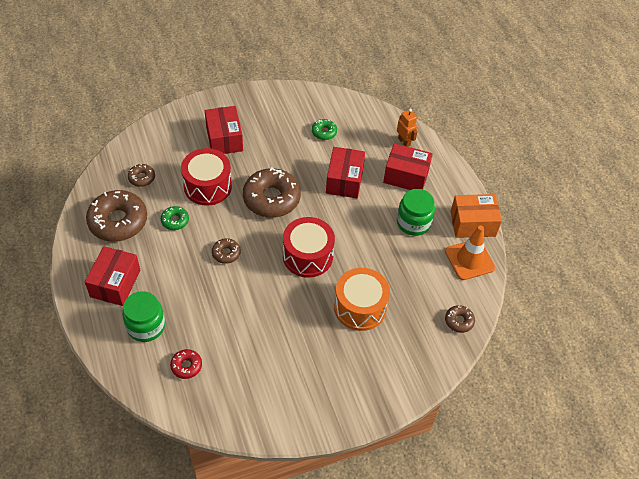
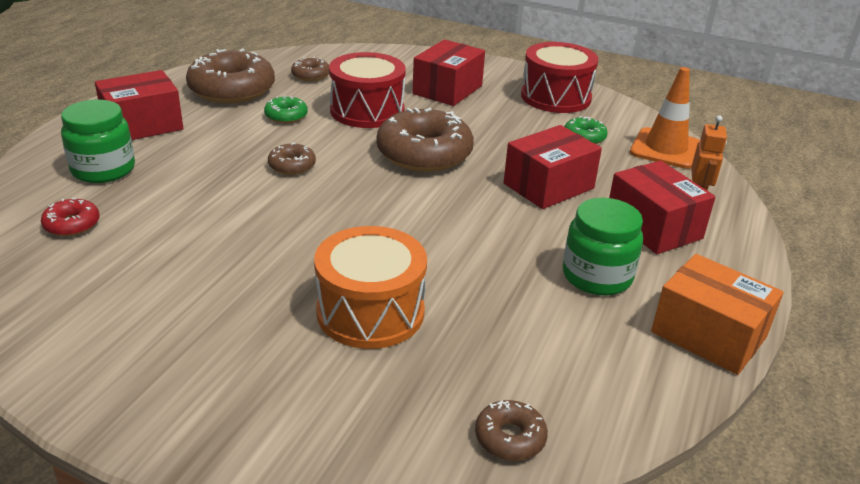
camera: 45 degrees right, 20 degrees down
red drum [283,217,335,278] -> red drum moved to [521,42,598,113]
orange traffic cone [445,225,495,280] -> orange traffic cone moved to [630,67,700,169]

